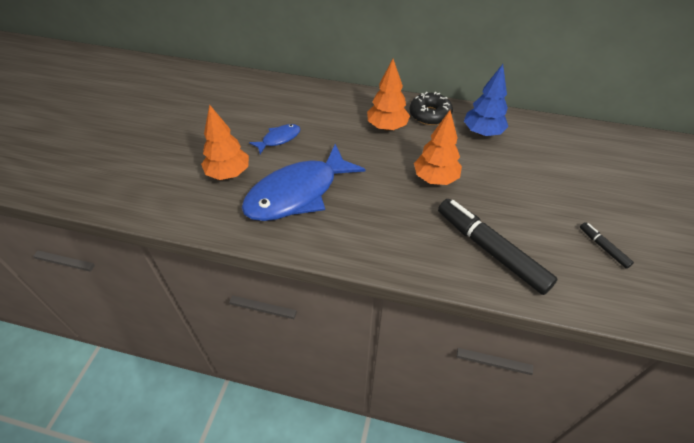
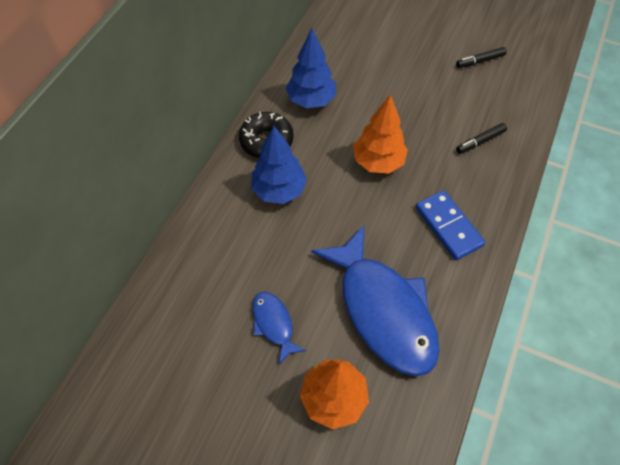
camera: 80 degrees left, 10 degrees up
orange tree [367,59,410,131] -> blue tree [251,126,307,204]
black marker [438,199,557,295] -> black marker [456,123,507,154], size x0.45
none -> blue domino [416,190,486,260]

